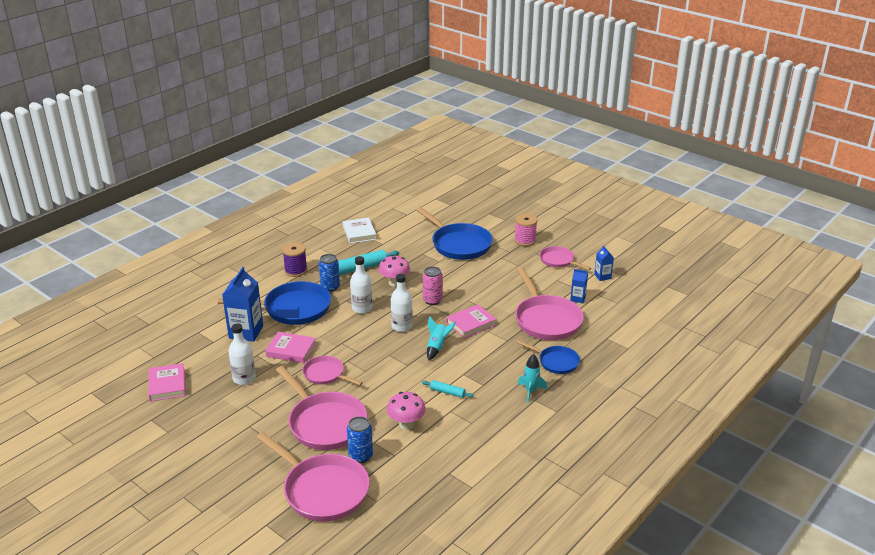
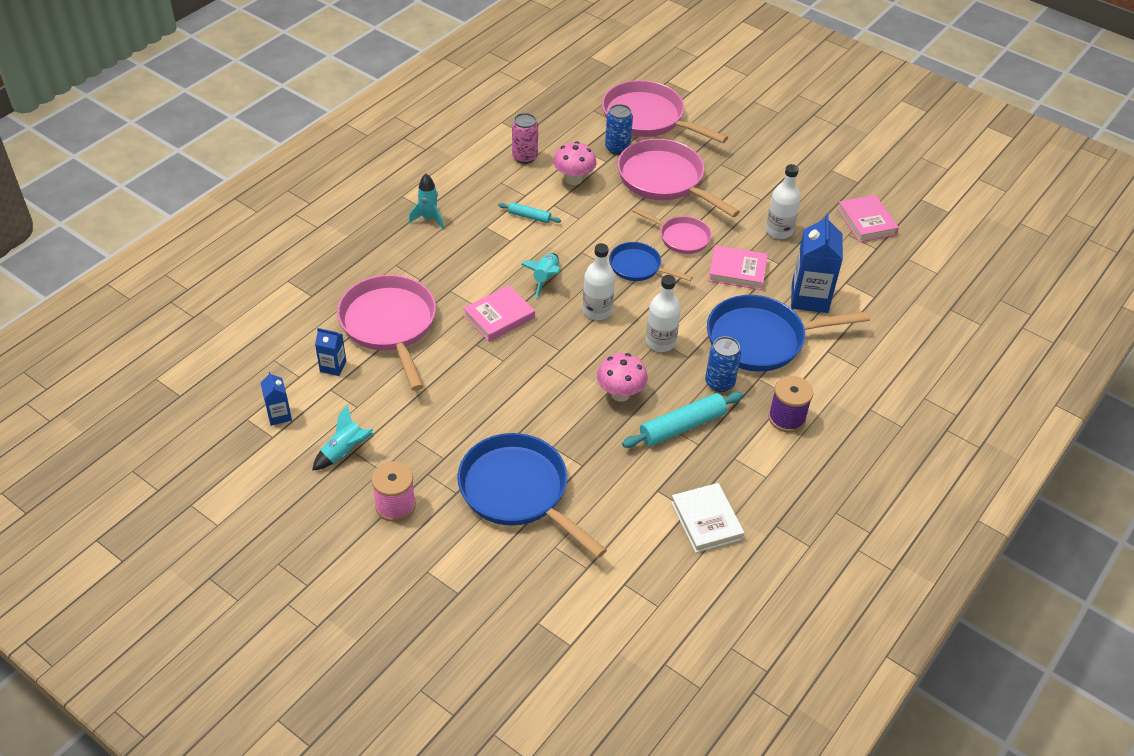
camera: 175 degrees right, 15 degrees up
pink can [423,266,443,305] -> pink can moved to [512,113,538,164]
blue pan [516,340,580,374] -> blue pan moved to [609,242,693,281]
pink pan [540,246,591,270] -> turquoise rocket [312,405,373,471]

